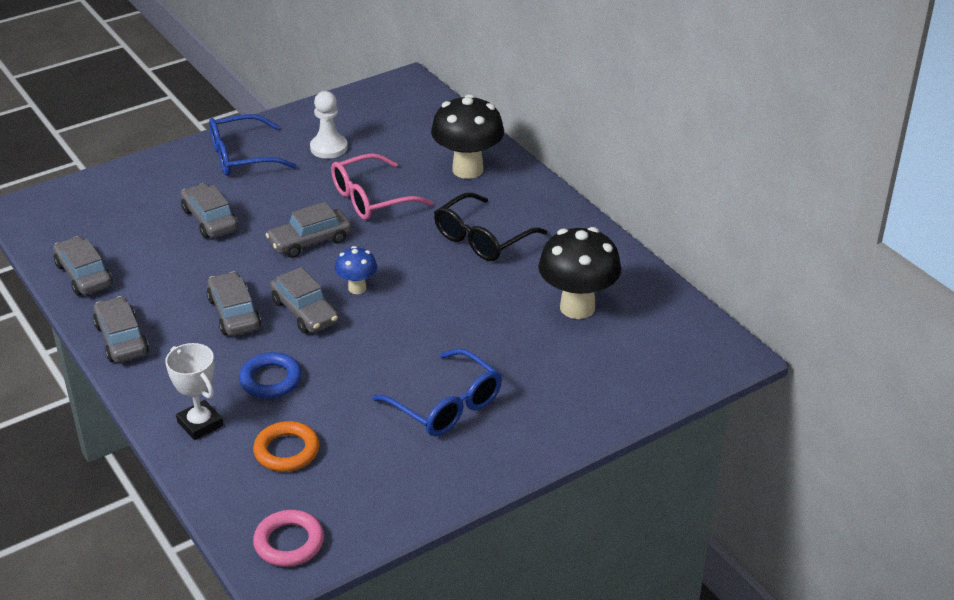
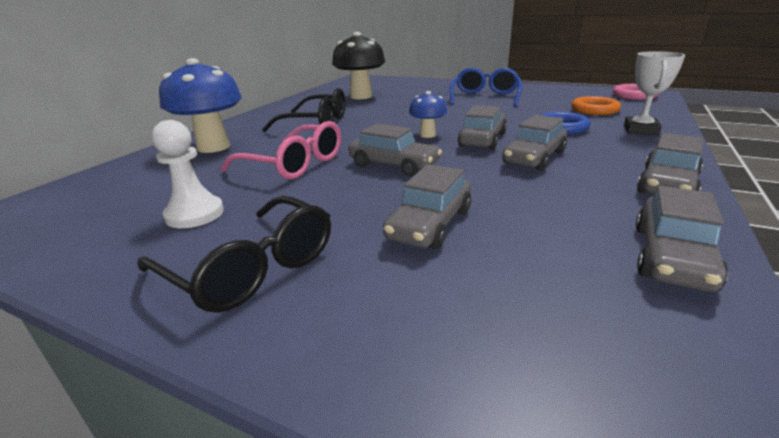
camera: 120 degrees left, 10 degrees down
blue glasses [209,114,297,176] -> black glasses [137,196,331,313]
black mushroom [431,94,504,179] -> blue mushroom [159,58,242,153]

